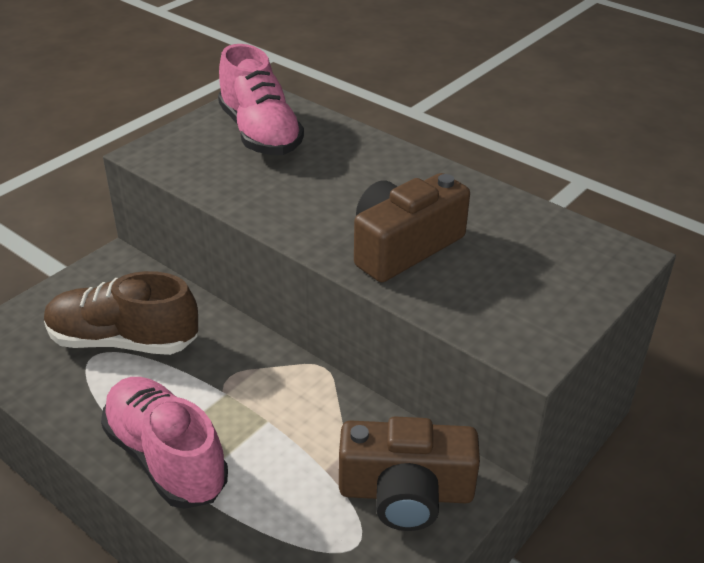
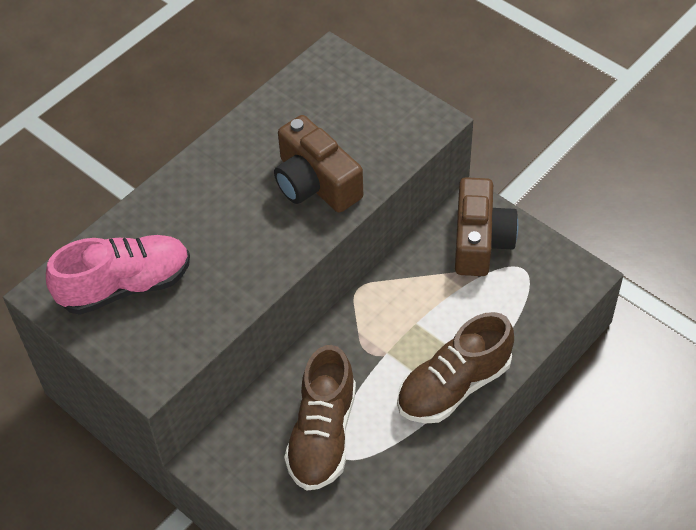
camera: 85 degrees left, 15 degrees up
pink shoe [101,377,228,509] -> brown shoe [397,312,514,424]

